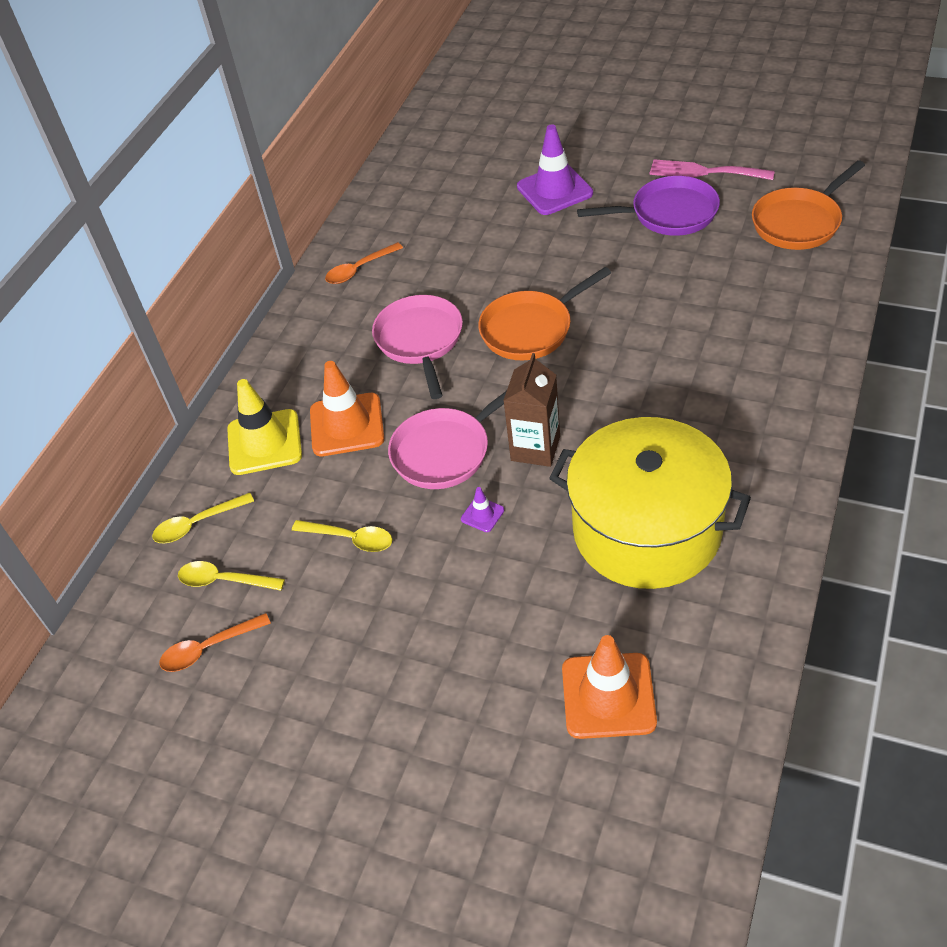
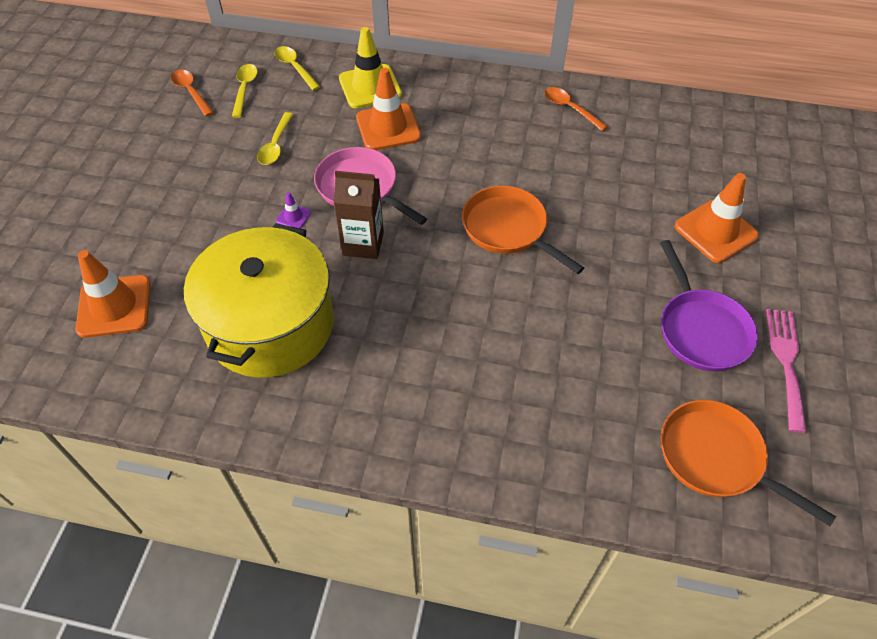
camera: 75 degrees right, 5 degrees up
pink pan [372,295,463,399] -> none
purple traffic cone [517,124,593,215] -> orange traffic cone [675,173,759,263]

